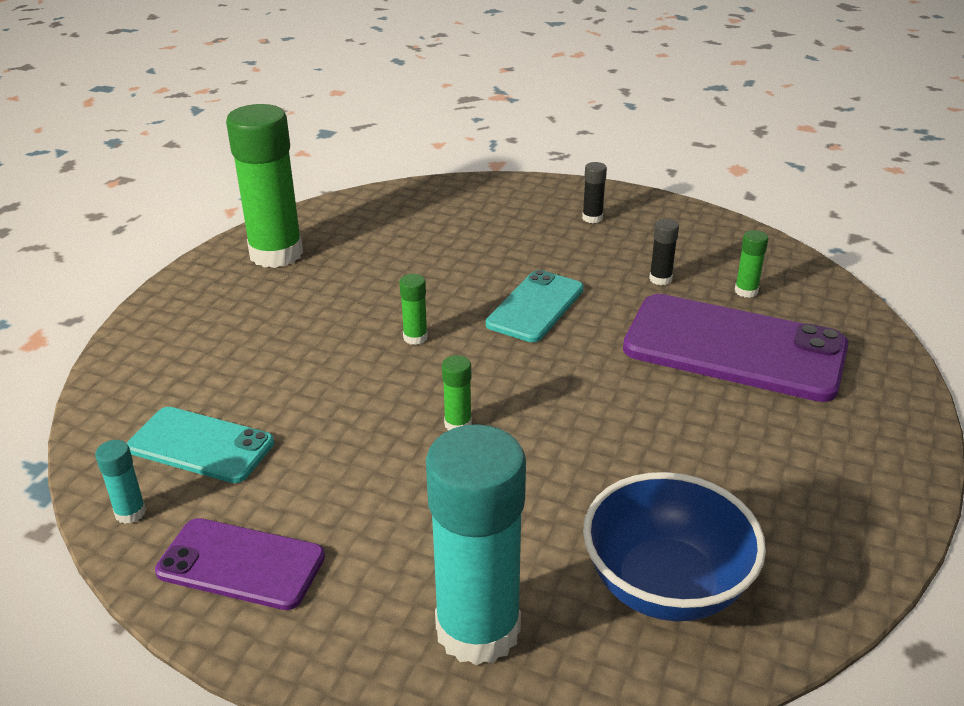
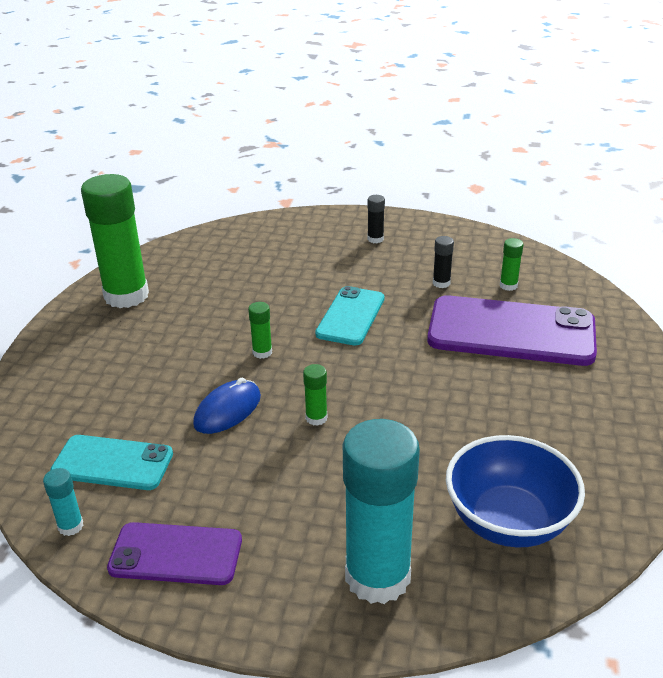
camera: 10 degrees left, 0 degrees up
none -> blue mouse [193,378,261,434]

